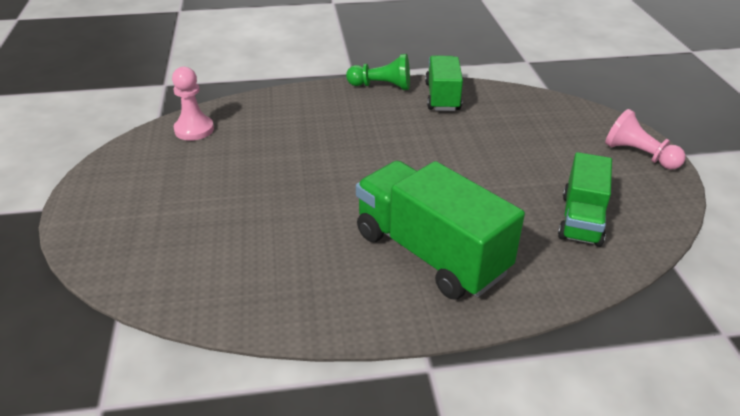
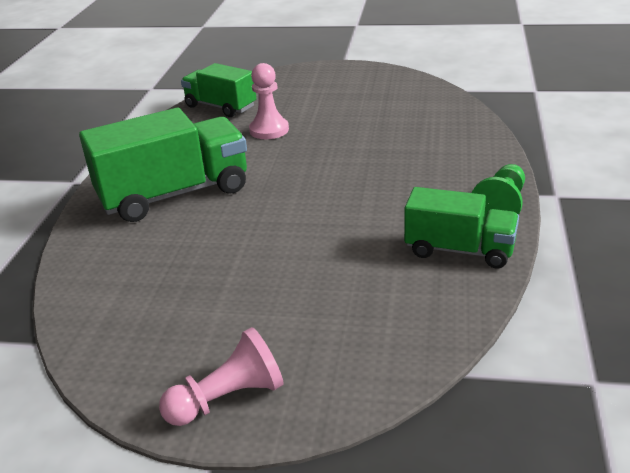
camera: 110 degrees right, 5 degrees down
pink pawn [172,67,214,141] -> pink pawn moved to [249,63,289,139]
green truck [558,152,612,247] -> green truck moved to [181,63,256,117]

